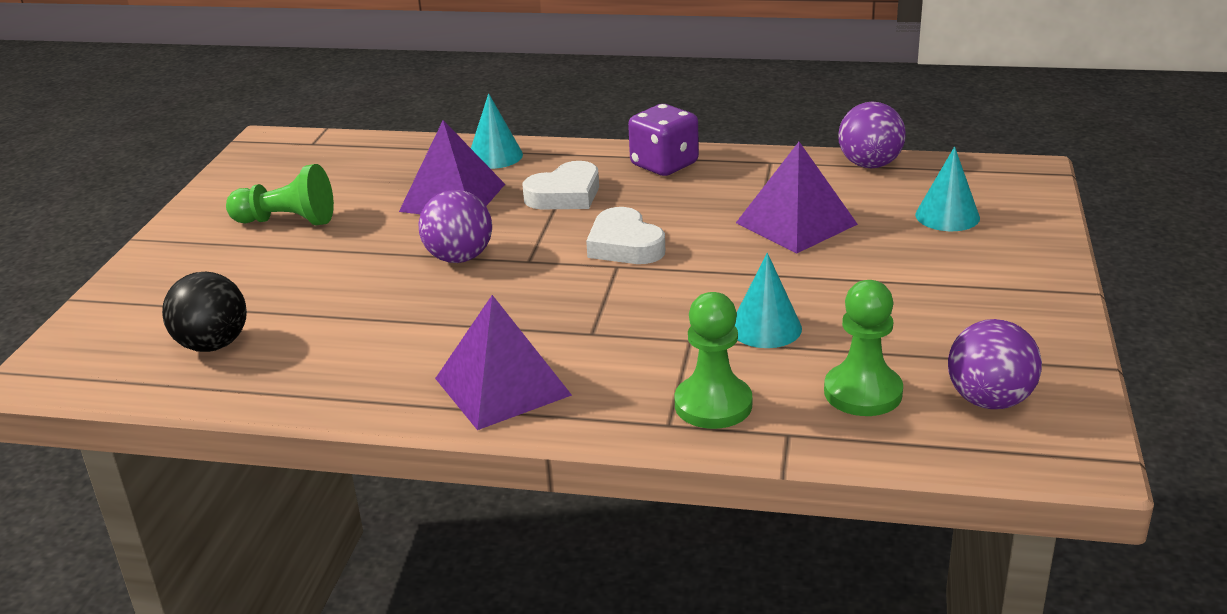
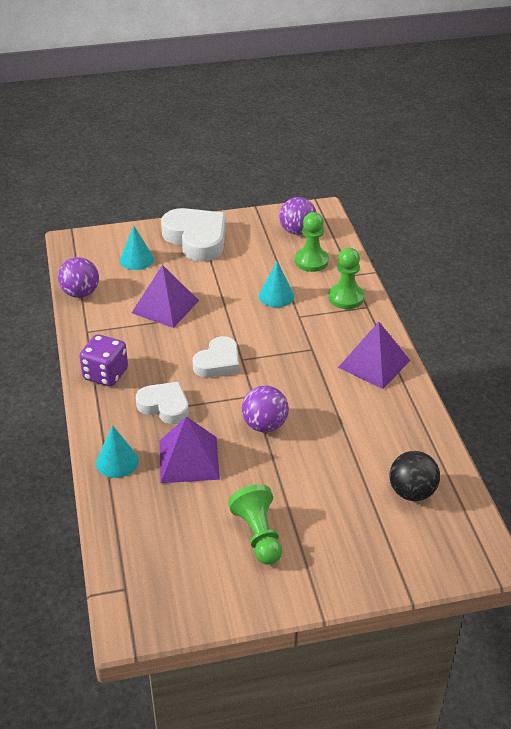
camera: 115 degrees left, 10 degrees up
none -> white heart [161,208,226,262]

